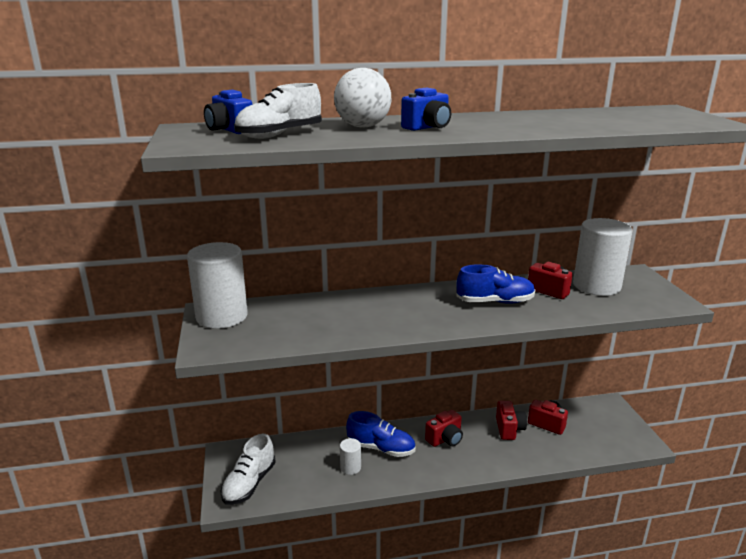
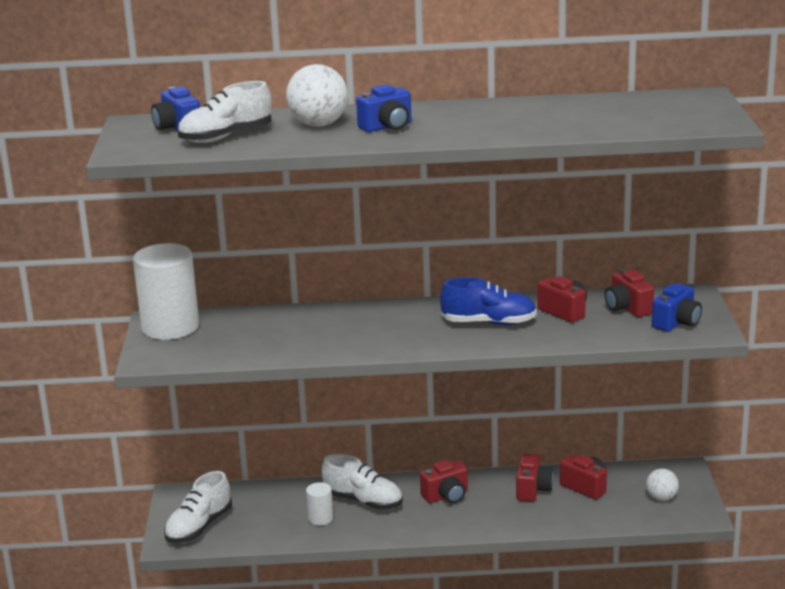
camera: 10 degrees right, 0 degrees up
blue shoe [346,411,415,457] -> white shoe [322,454,403,509]
white cylinder [573,218,632,296] -> red camera [605,268,654,317]
none -> white ball [646,468,679,501]
none -> blue camera [652,283,702,332]

